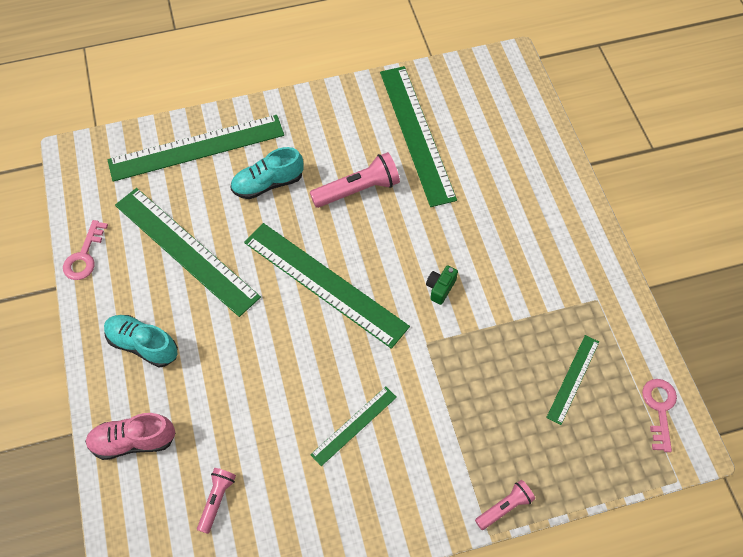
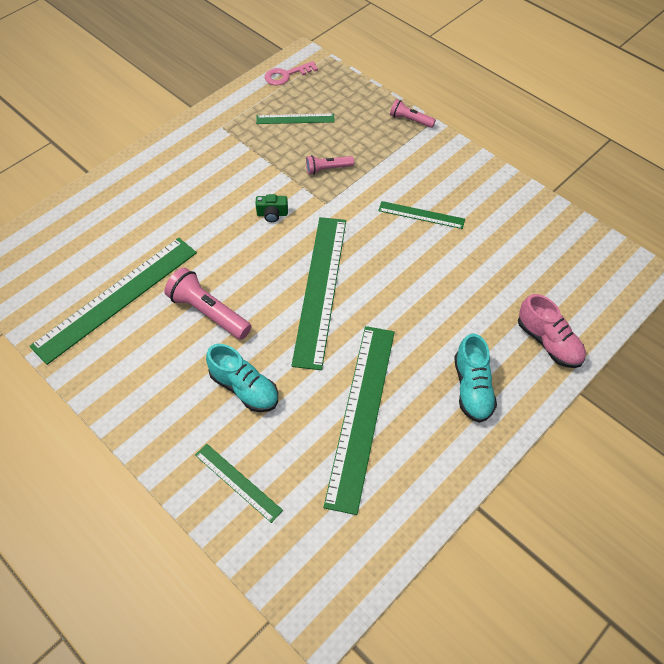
camera: 120 degrees left, 5 degrees down
pink key [63,220,108,280] -> none
green ruler [108,115,284,182] -> green ruler [195,444,283,523], size x0.50
pink flashlight [197,468,236,534] -> pink flashlight moved to [306,155,354,175]

